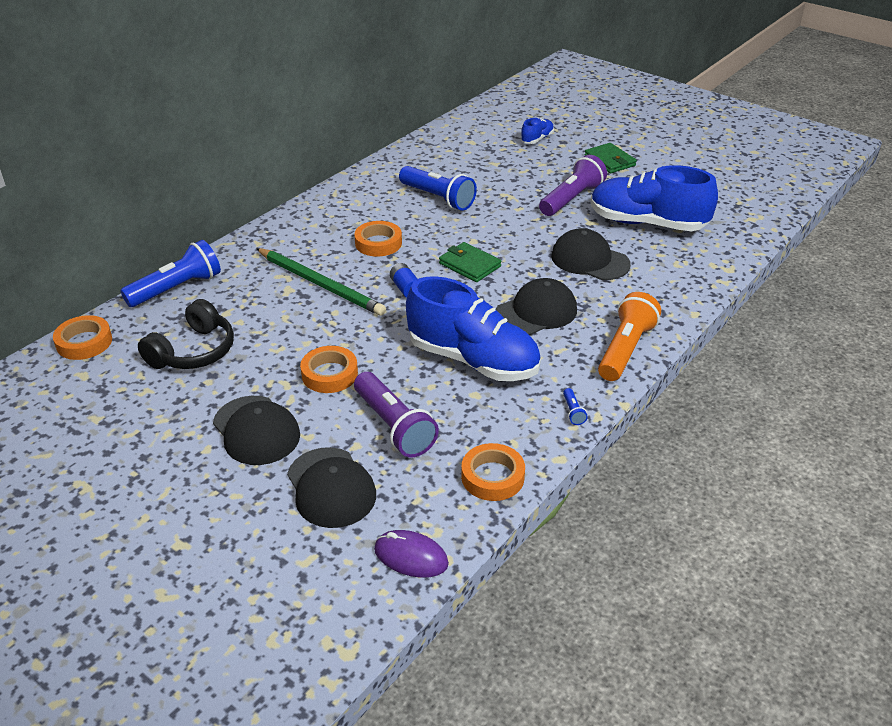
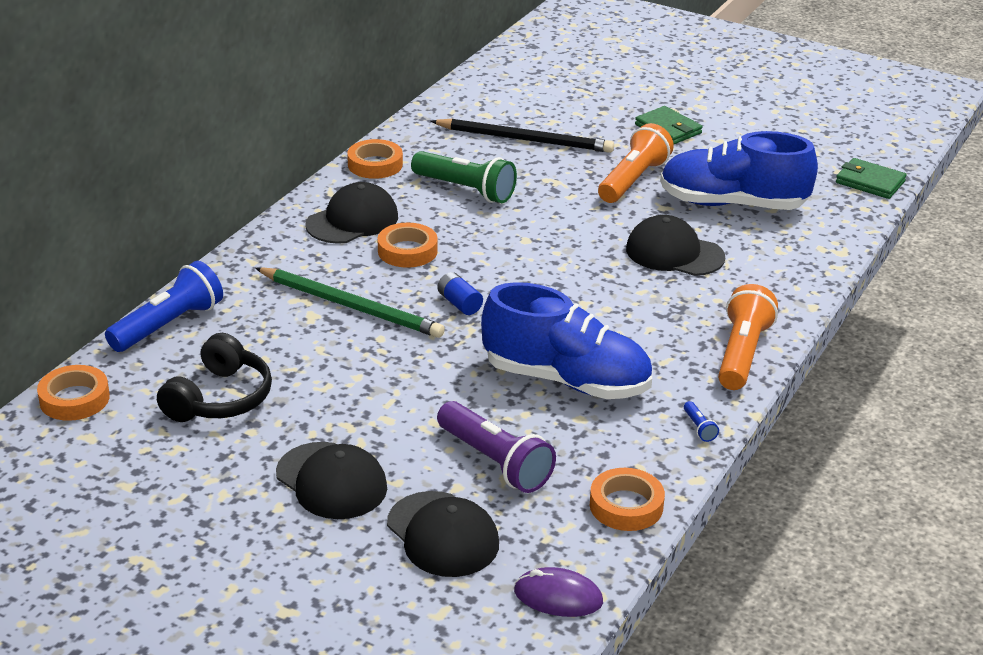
camera: 10 degrees left, 5 degrees down
orange tape [300,346,358,393] -> orange tape moved to [347,139,403,179]
blue flashlight [399,166,477,211] -> green flashlight [411,151,517,203]
green wallet [439,242,501,282] -> green wallet moved to [836,158,907,199]
black cap [496,278,577,335] -> black cap moved to [305,182,398,244]
blue shoe [521,118,554,144] -> none
purple flashlight [539,155,607,216] -> orange flashlight [598,123,674,203]
none -> black pencil [430,119,614,153]

